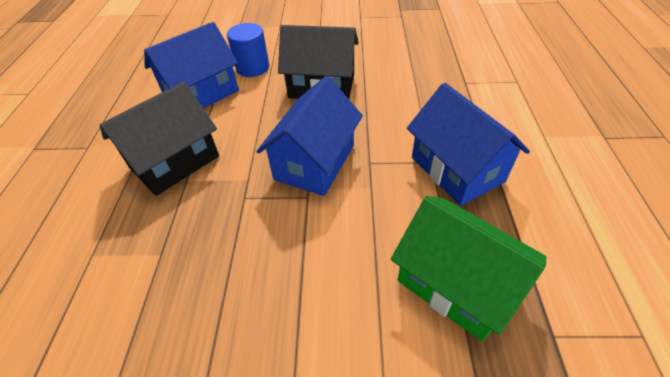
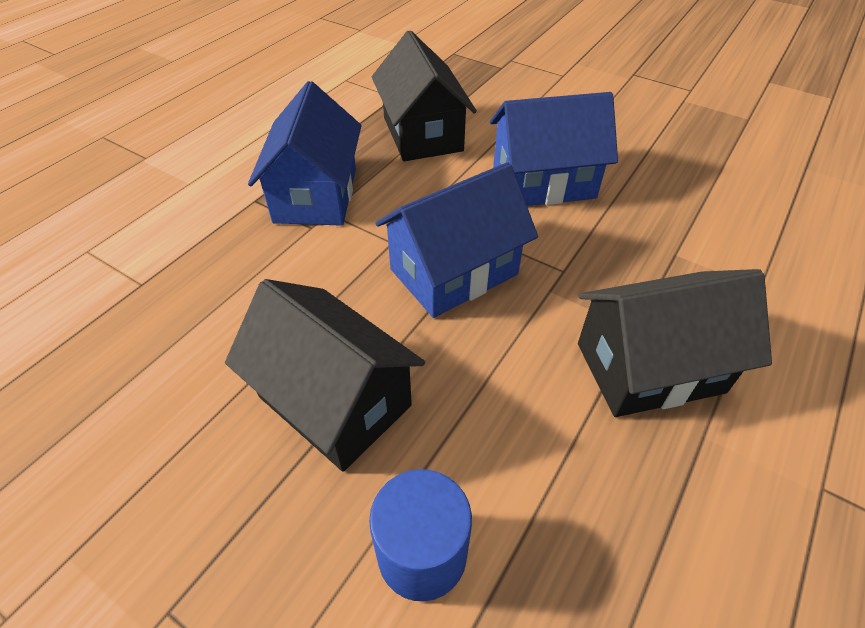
camera: 150 degrees left, 0 degrees up
blue house [144,22,239,109] -> blue house moved to [490,92,618,206]
green house [391,196,546,342] -> black house [372,30,477,161]

